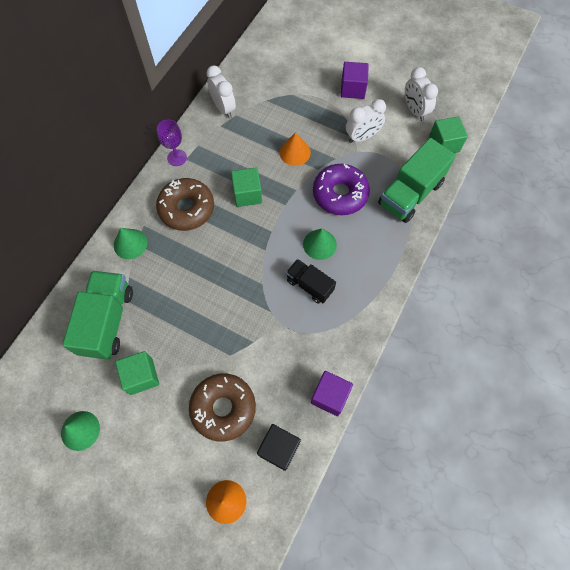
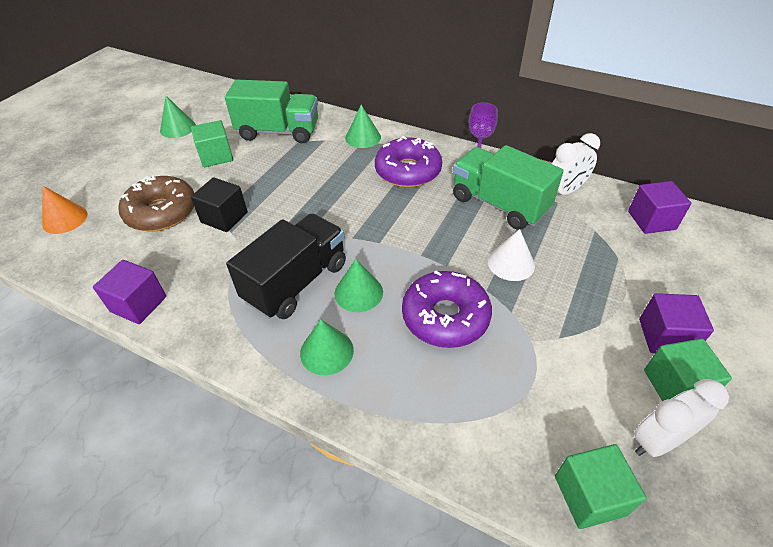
camera: 90 degrees right, 20 degrees down
brown donut [156,178,214,231] -> purple donut [375,136,442,187]
green cube [231,168,262,207] -> green cube moved to [644,339,732,401]
black cube [257,424,301,471] -> black cube moved to [191,177,247,232]
orange cone [279,132,311,166] -> white cone [488,229,535,281]
black truck [286,259,336,304] -> black truck [226,213,346,319], size x1.69
white clock [346,99,386,143] -> none
green truck [378,138,456,223] -> green truck moved to [453,145,564,230]
none -> green cone [300,319,354,375]
none -> purple cube [628,181,691,234]

